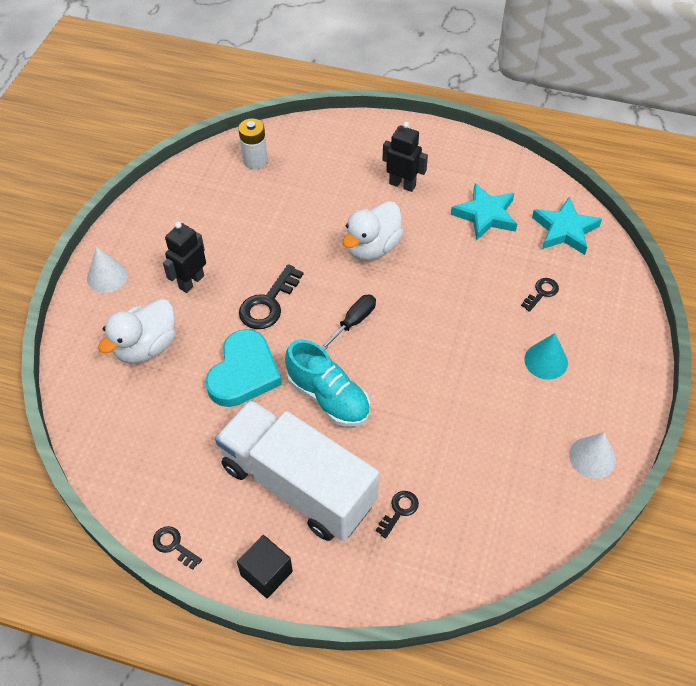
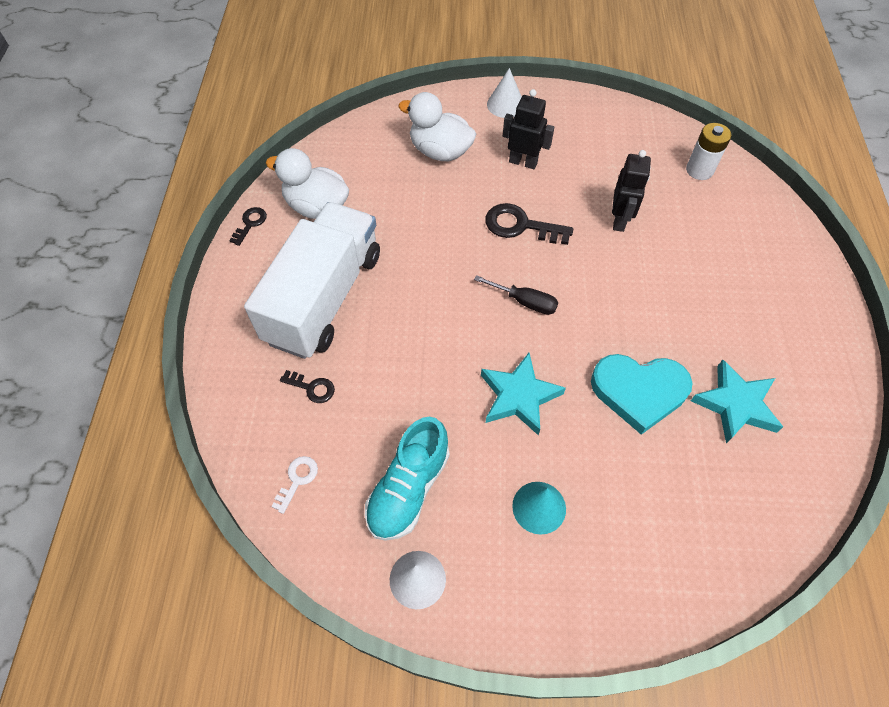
camera: 75 degrees right, 5 degrees up
turquoise heart [205,329,282,407] -> turquoise heart moved to [591,354,693,435]
black cube [237,535,293,599] -> none
turquoise shoe [285,340,370,427] -> turquoise shoe moved to [365,417,450,541]
white duck [343,201,404,260] -> white duck moved to [266,148,349,219]
black robot [382,122,428,192] -> black robot moved to [612,150,651,232]
black key [521,278,559,312] -> none
turquoise star [532,197,602,255] -> turquoise star moved to [481,353,566,436]
none -> white key [271,456,318,514]

